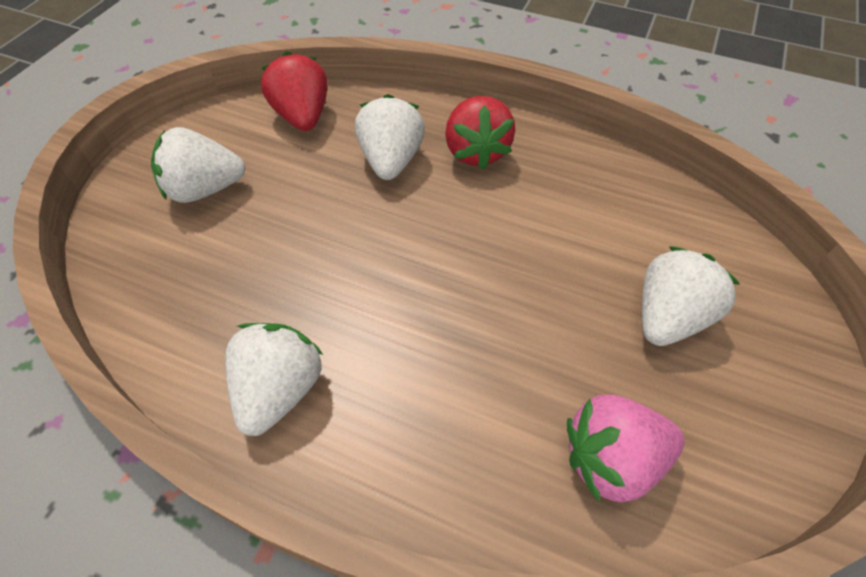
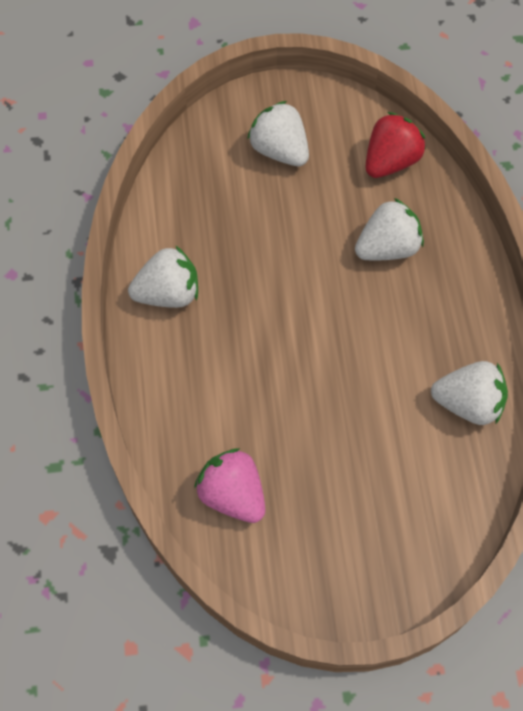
camera: 60 degrees right, 10 degrees up
red strawberry [445,96,515,170] -> none
white strawberry [642,246,740,346] -> white strawberry moved to [431,361,508,425]

